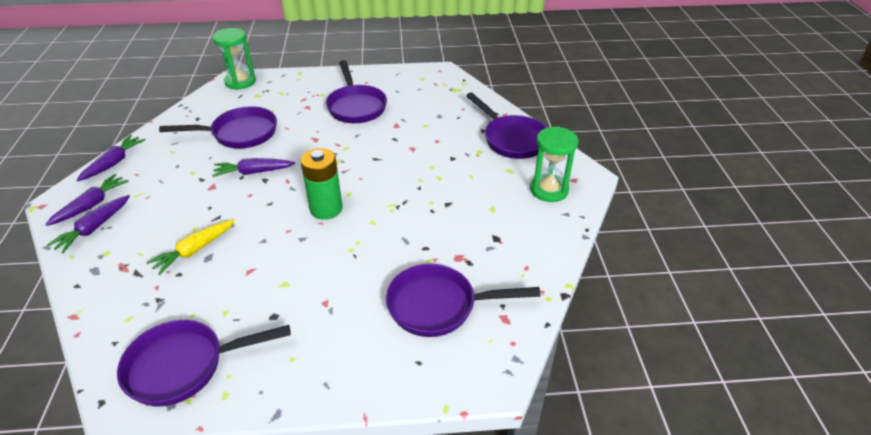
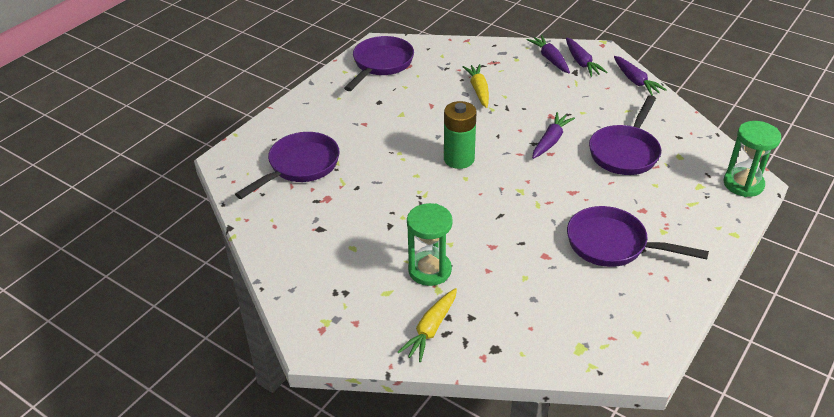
camera: 130 degrees right, 0 degrees up
purple pan [466,92,547,159] -> yellow carrot [398,288,457,362]
green hourglass [530,126,579,202] -> green hourglass moved to [407,203,453,286]

